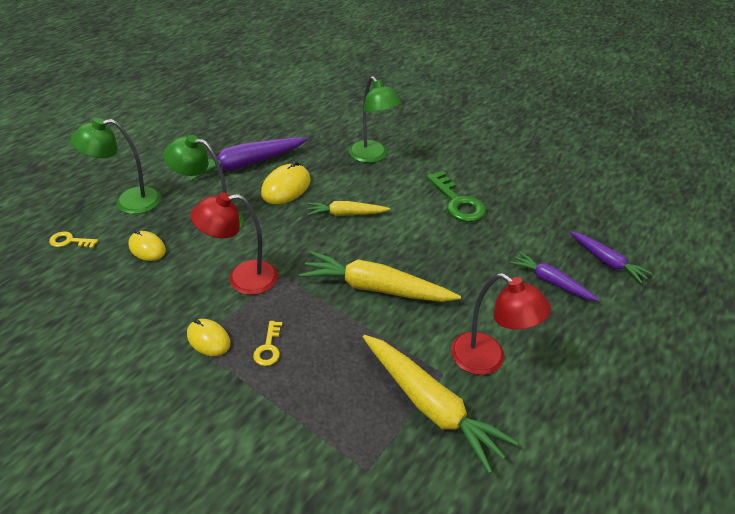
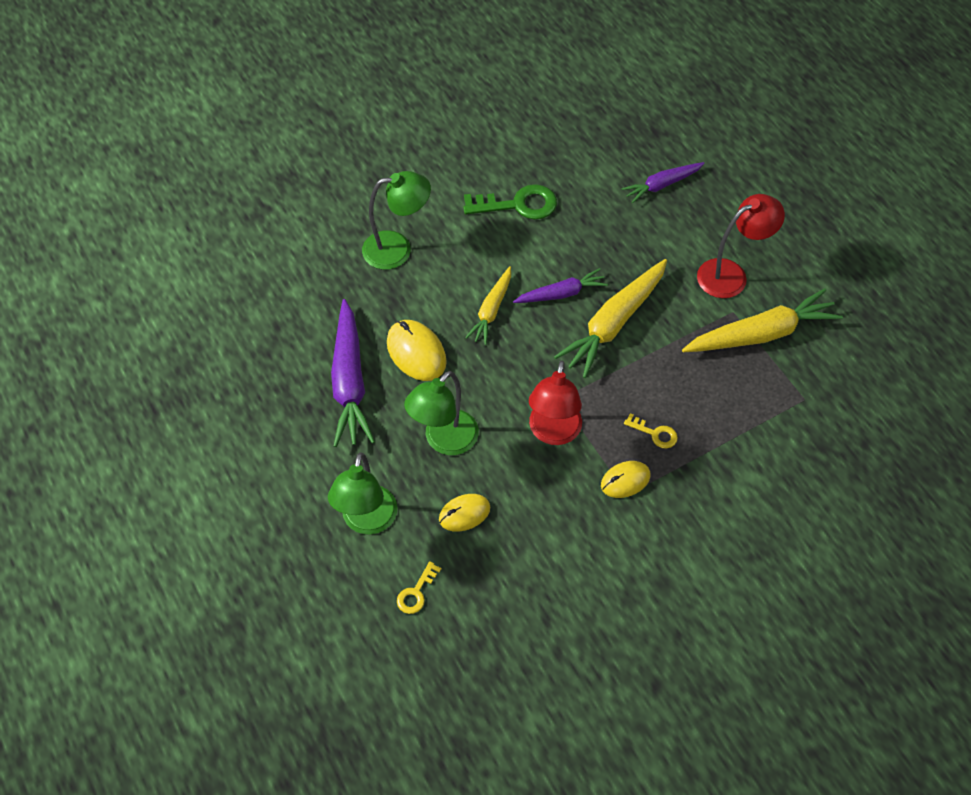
camera: 65 degrees left, 15 degrees up
purple carrot [570,231,652,284] -> purple carrot moved to [513,268,608,303]

